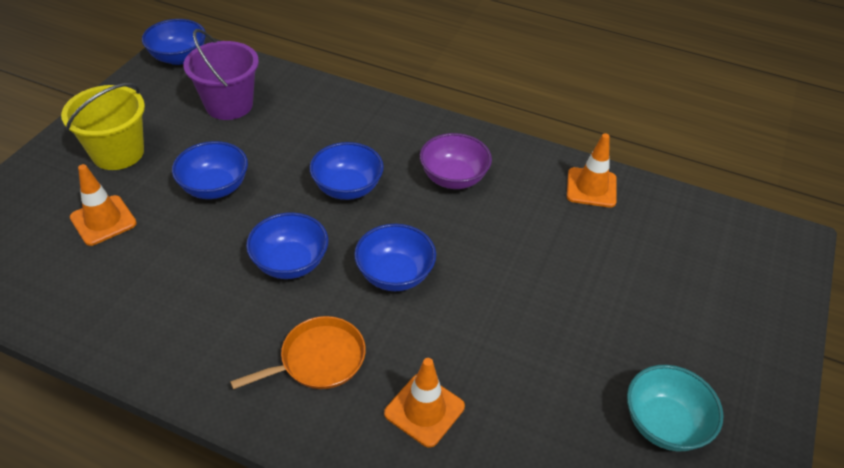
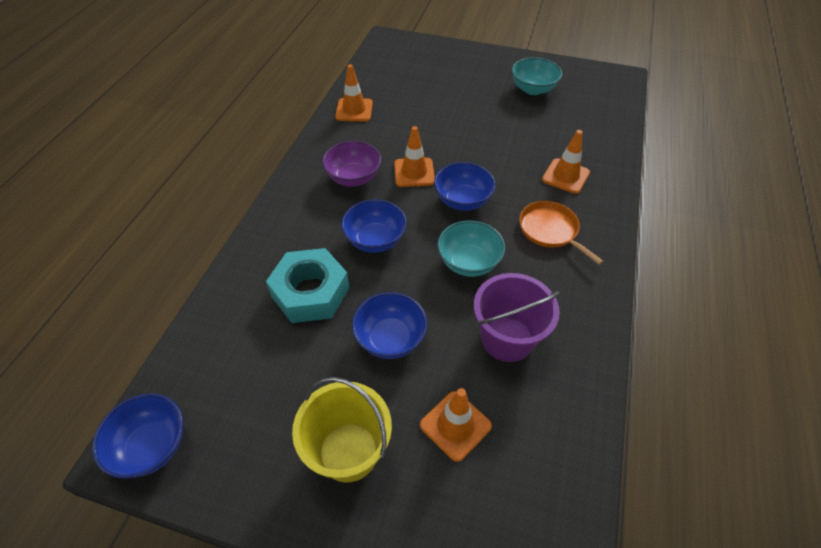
camera: 95 degrees left, 5 degrees up
purple bucket [183,29,259,120] -> purple bucket moved to [474,273,560,362]
blue bowl [246,212,328,279] -> turquoise bowl [437,221,505,277]
none -> turquoise nut [266,248,349,323]
none -> orange traffic cone [394,126,435,187]

